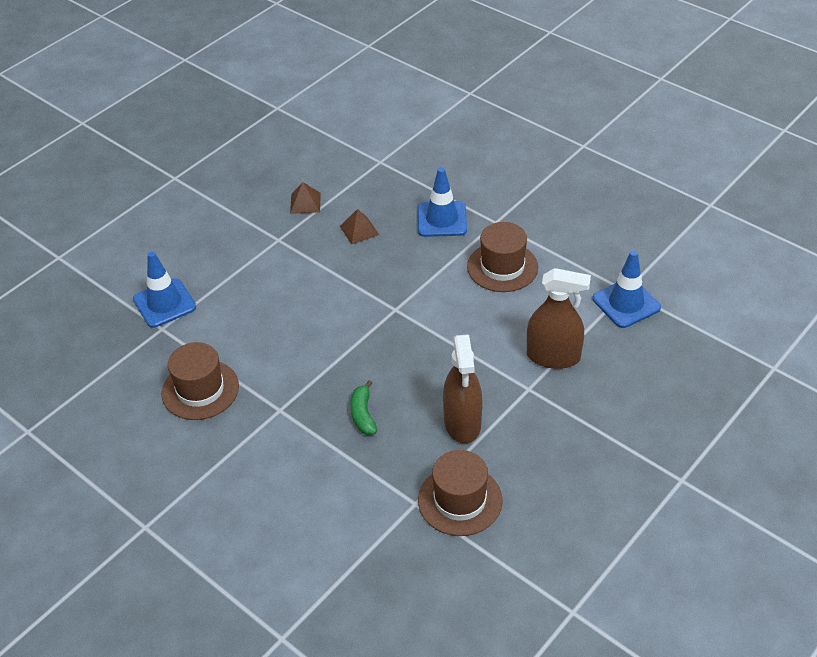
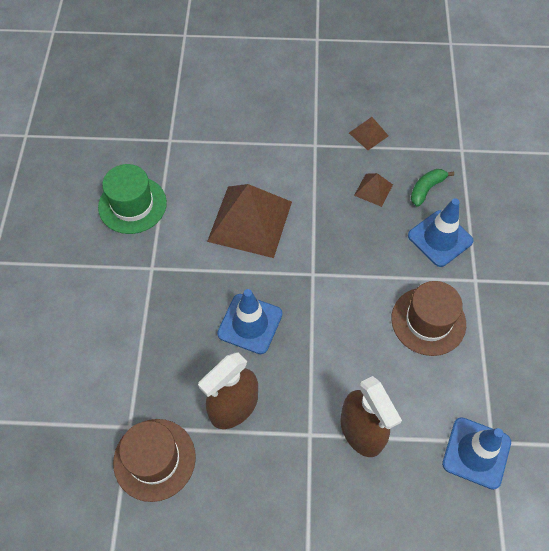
camera: 50 degrees right, 15 degrees up
blue traffic cone [133,252,196,328] -> blue traffic cone moved to [217,289,283,354]
brown hat [162,342,239,420] -> green hat [98,164,167,234]
green banana [351,380,377,435] -> green banana moved to [411,169,454,207]
none -> brown pyramid [207,184,292,258]

